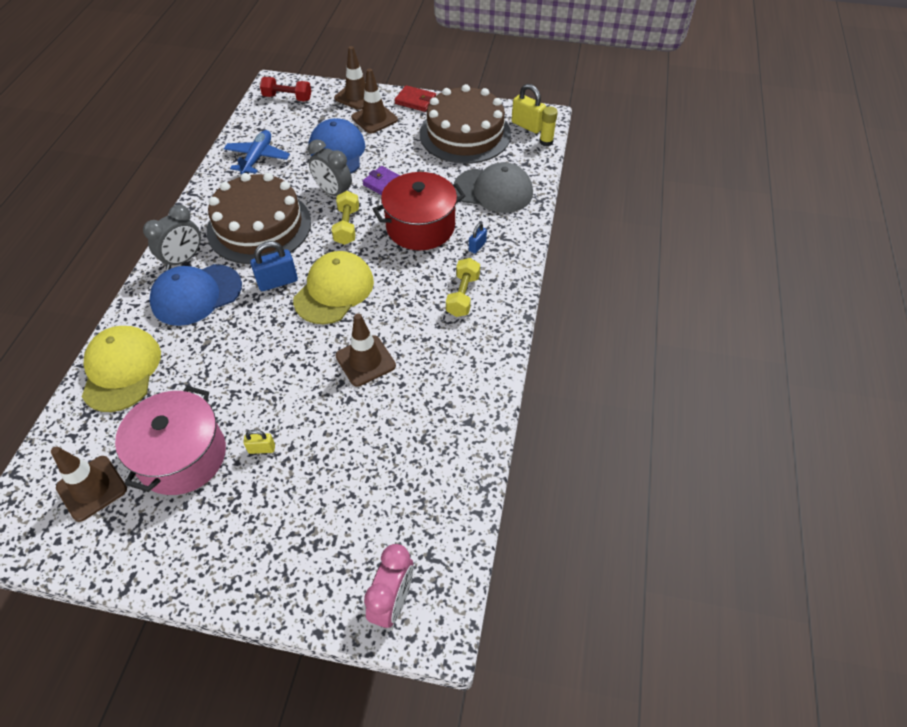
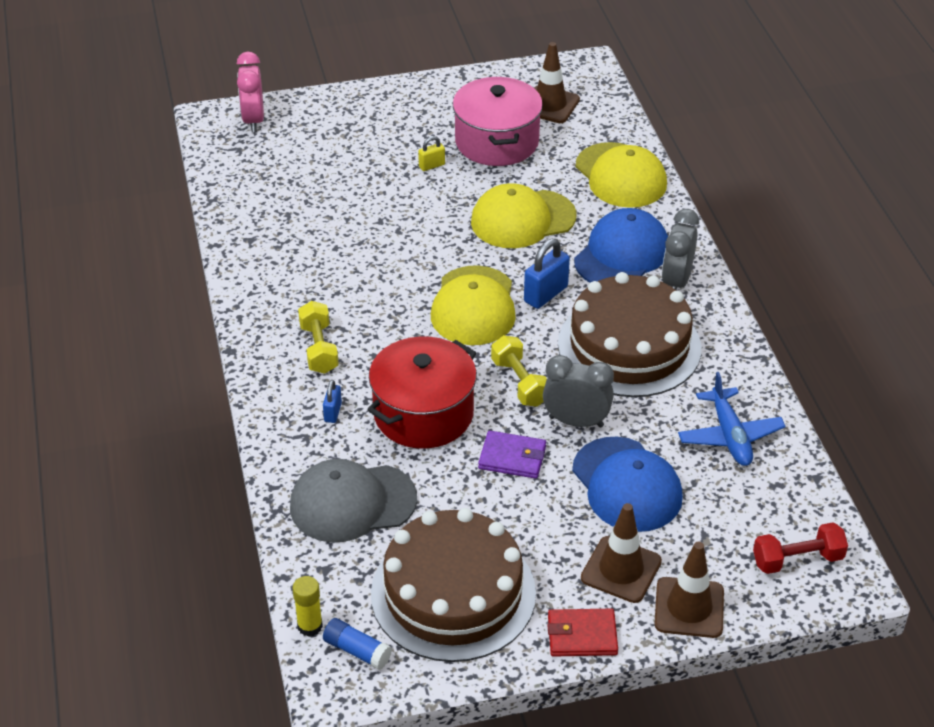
camera: 155 degrees right, 10 degrees down
brown traffic cone [335,313,396,387] -> none
yellow padlock [512,84,546,134] -> blue glue stick [323,618,392,670]
none -> yellow cap [471,183,577,248]

